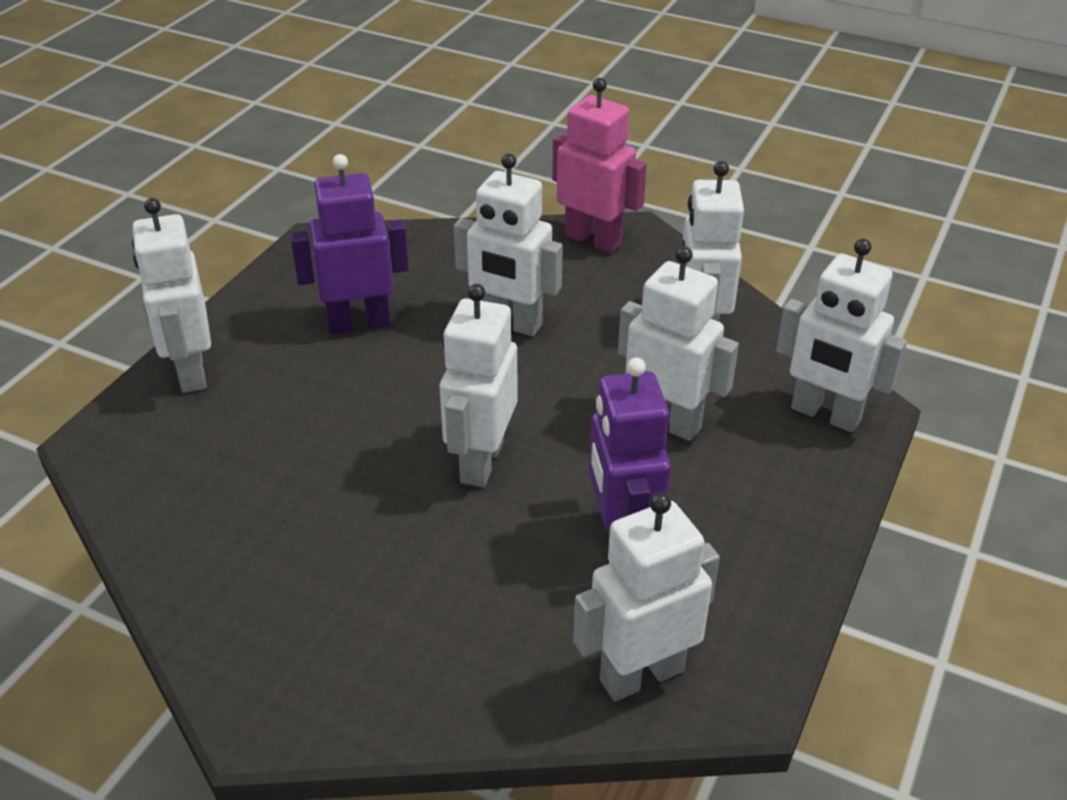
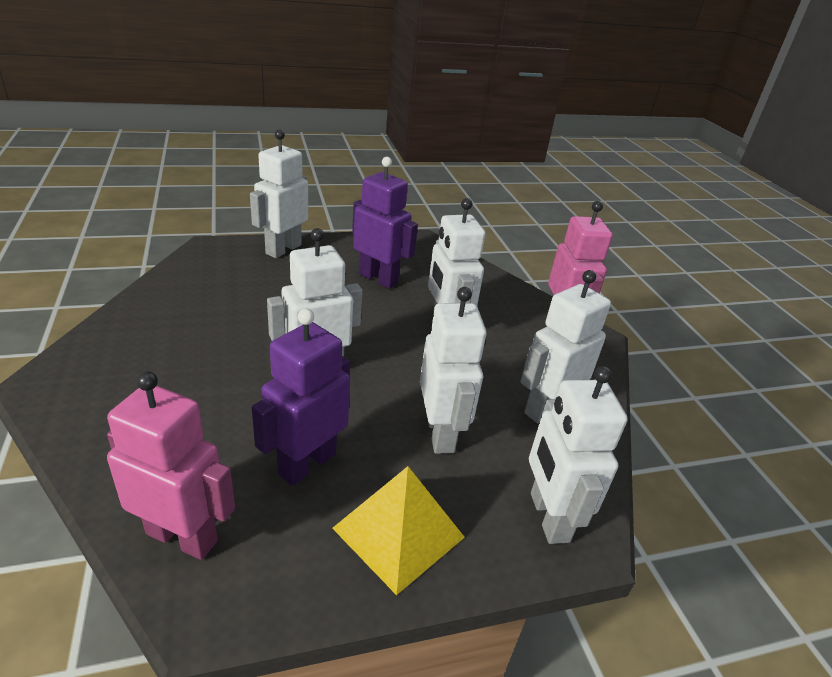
camera: 45 degrees right, 5 degrees down
white robot [573,492,720,701] -> pink robot [107,371,235,560]
none -> yellow pyramid [332,466,465,595]

